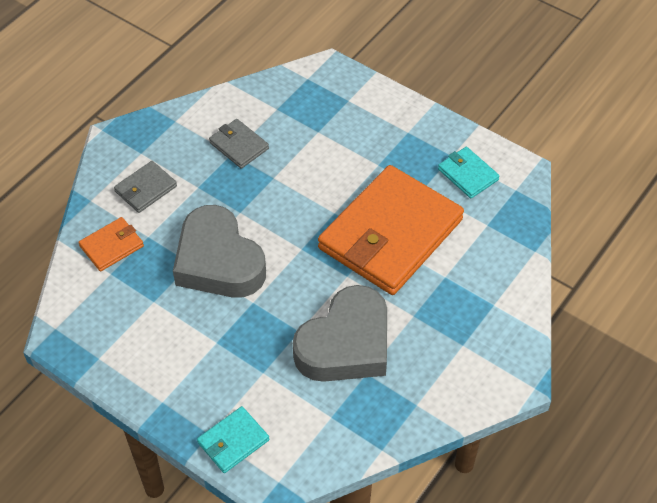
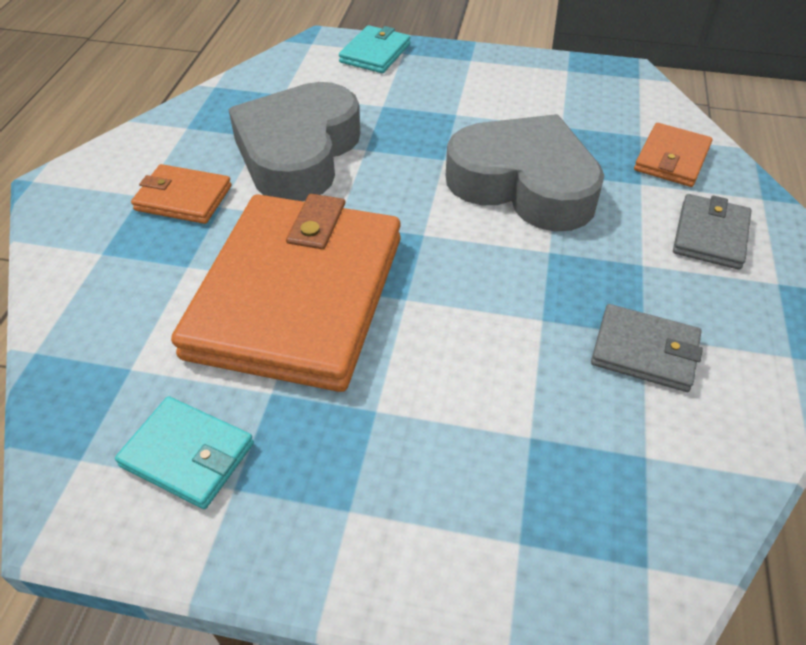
camera: 155 degrees right, 5 degrees down
none -> orange wallet [131,164,232,224]

